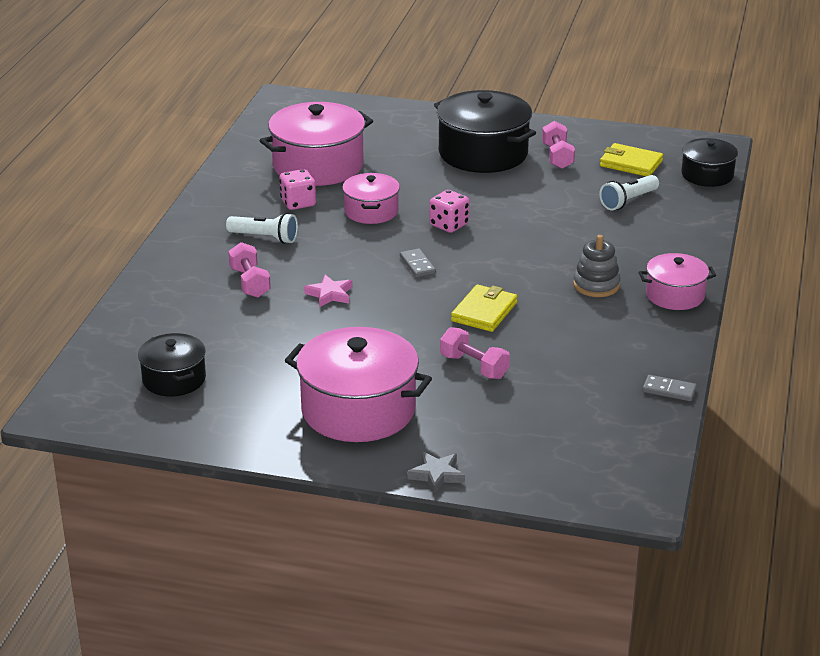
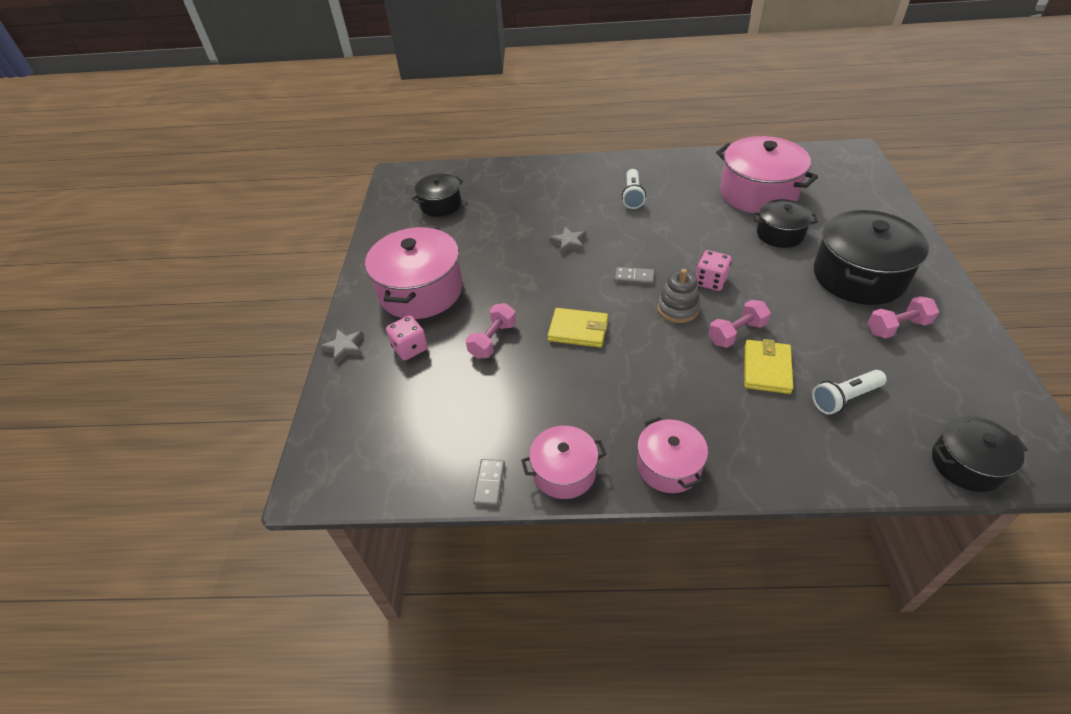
camera: 80 degrees right, 15 degrees up
pink dumbbell [228,242,271,298] -> pink dumbbell moved to [708,300,771,348]
pink dice [279,169,316,210] -> pink dice moved to [386,315,428,360]
pink star [304,275,352,307] -> grey star [549,227,586,255]
pink pot [342,173,400,224] -> pink pot moved to [521,426,606,499]
grey domino [400,248,436,277] -> grey domino turned 45 degrees clockwise [614,267,654,285]
grey stacking toy [573,235,621,297] -> grey stacking toy moved to [657,269,700,323]
white flashlight [599,175,659,211] -> white flashlight turned 60 degrees counterclockwise [812,370,887,415]
yellow wallet [600,143,663,176] -> yellow wallet moved to [744,339,793,394]
none -> black pot [753,199,818,248]

